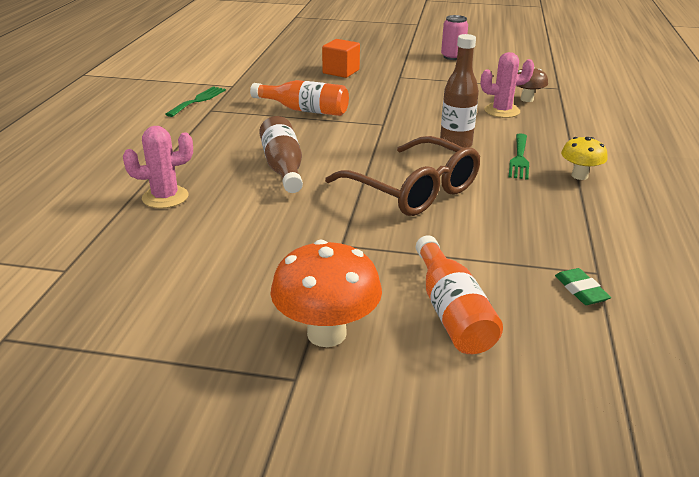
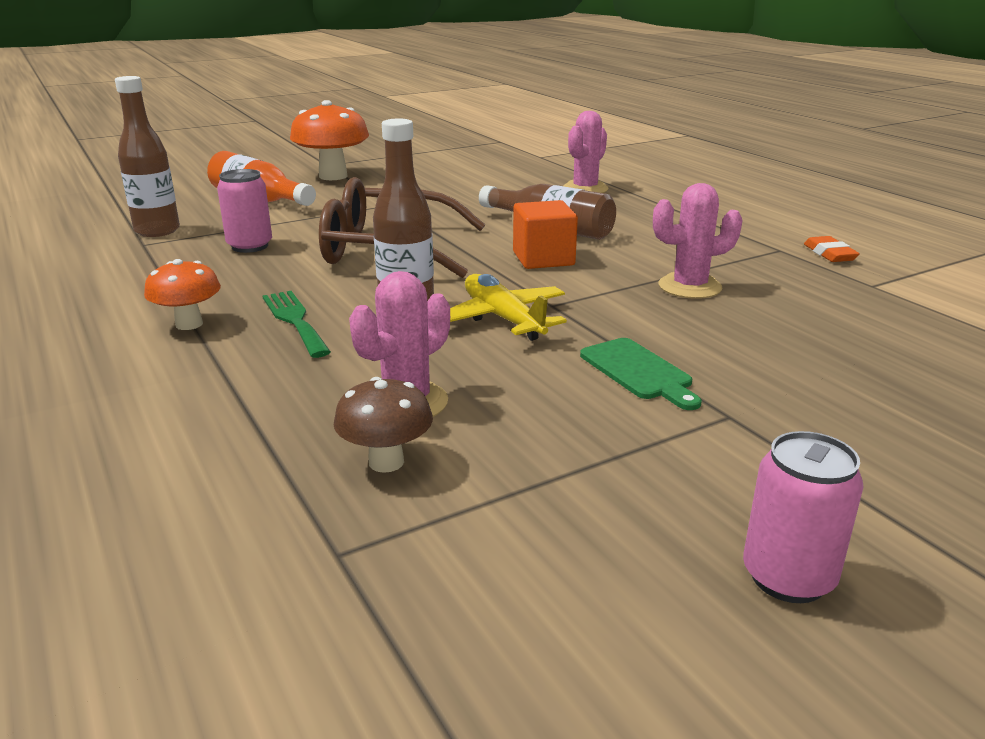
camera: 140 degrees right, 5 degrees down
green fork [166,86,226,117] -> orange eraser [804,236,860,262]
orange bottle [250,80,349,116] -> pink cactus [653,183,743,299]
orange cube [322,39,360,78] -> orange cube moved to [513,200,578,269]
green eraser [555,268,611,305] -> brown bottle [115,76,180,237]
yellow mushroom [561,137,608,180] -> orange mushroom [144,259,221,330]
none -> pink can [217,169,272,253]
none -> yellow plane [450,274,567,341]
none -> green cutting board [580,338,702,410]

